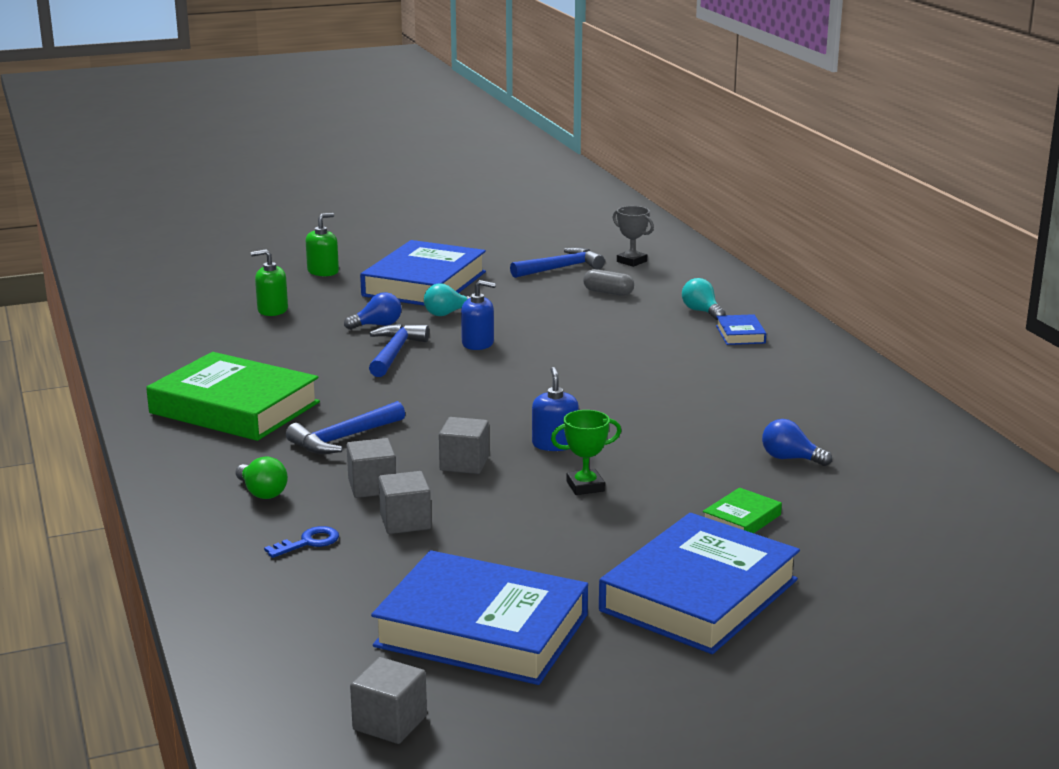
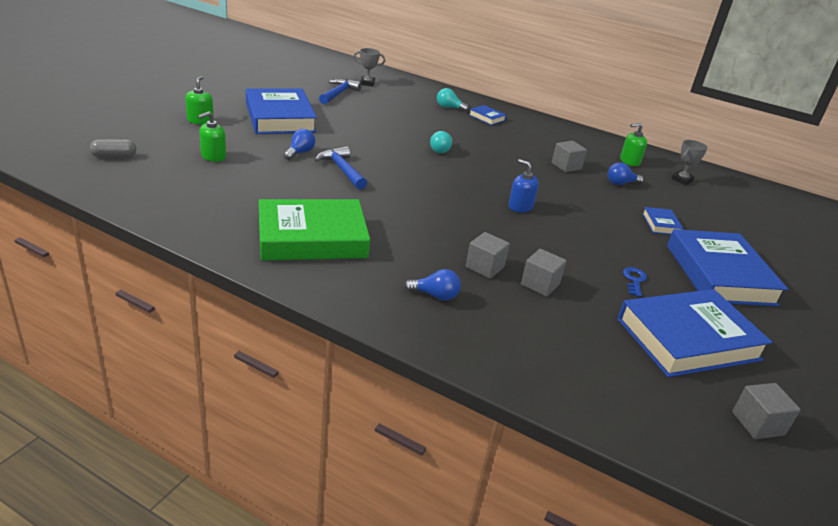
camera: 45 degrees left, 10 degrees up
green light bulb [236,456,288,499] -> blue light bulb [404,269,461,301]
blue key [264,526,339,558] -> blue key moved to [623,267,647,297]
blue hammer [286,401,405,454] -> none
turquoise light bulb [424,283,471,316] -> turquoise light bulb moved to [430,131,452,153]
grey cube [439,417,489,474] -> grey cube moved to [552,141,587,172]
blue soap dispenser [461,280,496,350] -> none
green trophy [551,410,621,495] -> none
grey capsule [583,269,634,296] -> grey capsule moved to [90,139,136,157]
green book [703,488,782,533] -> blue book [642,207,684,235]
none -> green soap dispenser [620,123,647,166]
none -> grey trophy [672,140,708,185]

